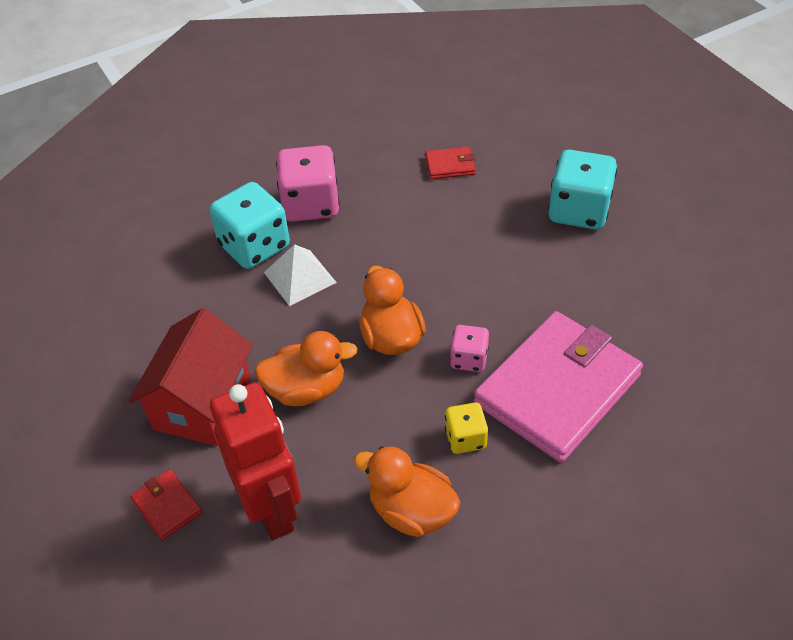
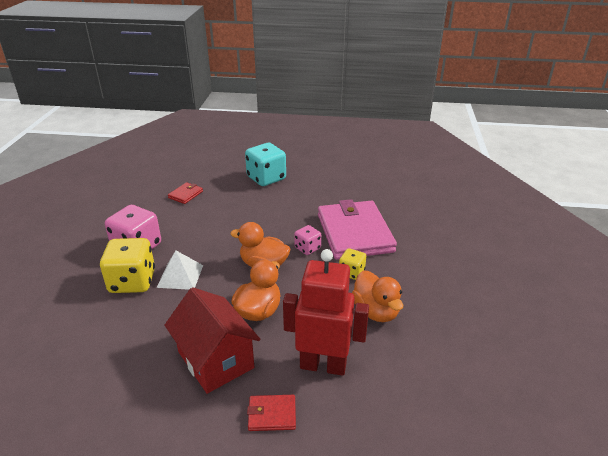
camera: 55 degrees left, 15 degrees down
turquoise dice [209,182,290,269] -> yellow dice [100,238,155,293]
orange duck [354,446,460,537] -> orange duck turned 90 degrees counterclockwise [352,270,403,322]

